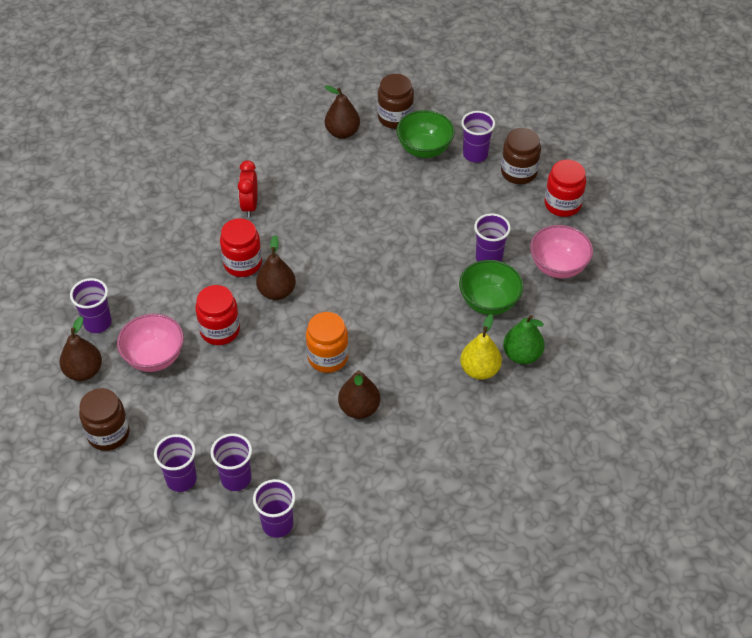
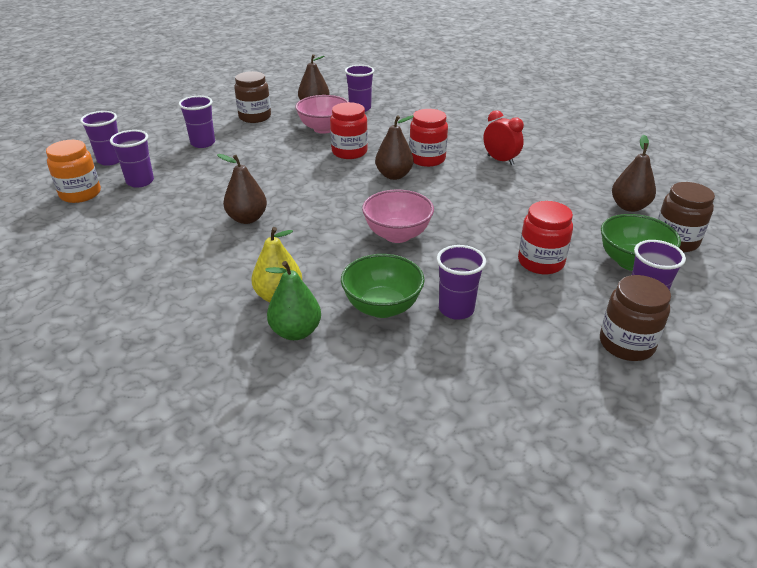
camera: 90 degrees right, 15 degrees down
purple cup [211,433,252,491] -> purple cup moved to [80,111,119,166]
red clock [238,160,257,217] -> red clock turned 45 degrees clockwise [483,110,524,165]
orange jar [306,312,349,373] -> orange jar moved to [46,140,101,203]
pink bowl [530,225,593,279] -> pink bowl moved to [362,189,434,243]
red jar [544,160,586,217] -> red jar moved to [518,201,573,274]

